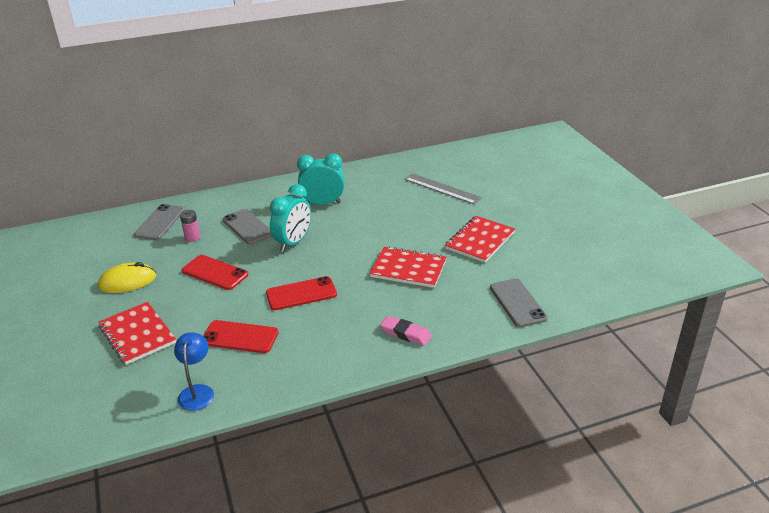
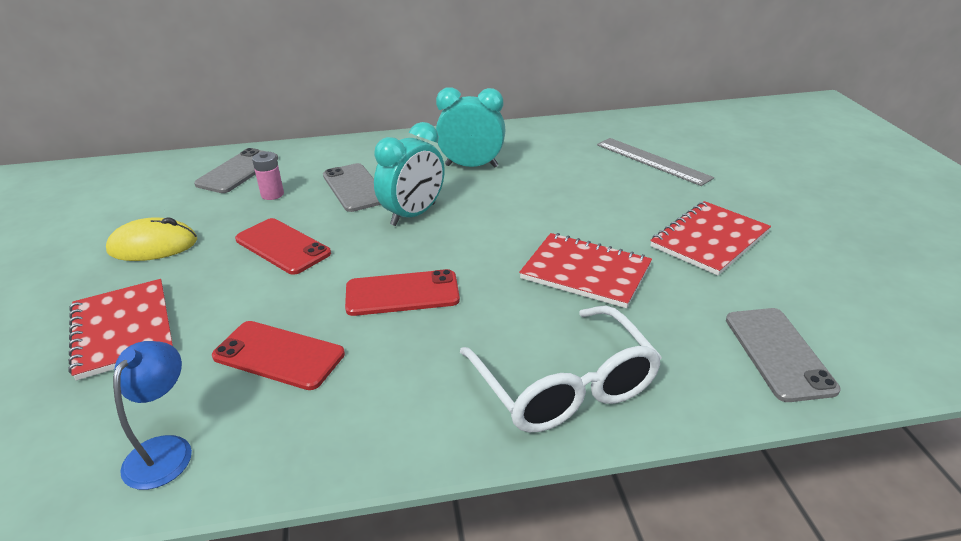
camera: 10 degrees right, 0 degrees up
pink eraser [380,316,432,346] -> white glasses [460,306,662,432]

